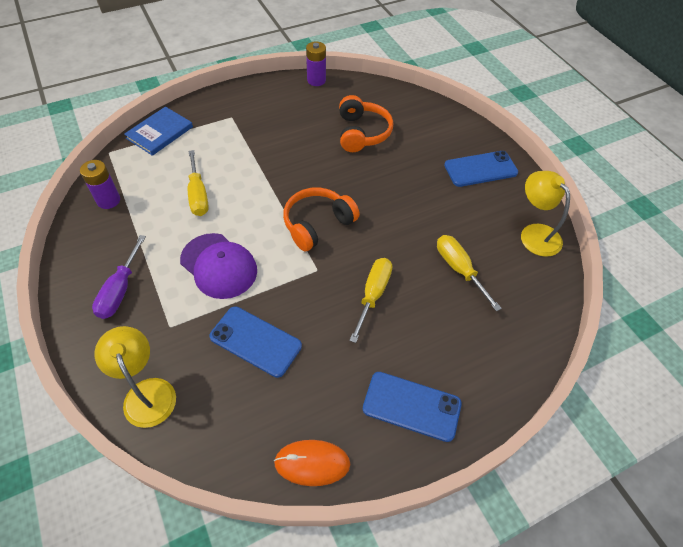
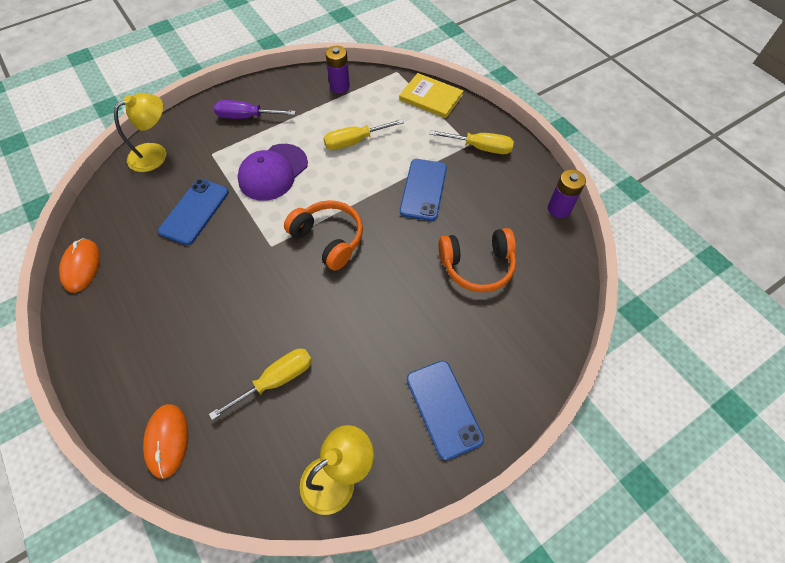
camera: 85 degrees right, 5 degrees up
blue book [124,106,193,156] -> yellow book [399,73,464,119]
yellow screwdriver [349,258,392,343] -> yellow screwdriver moved to [429,130,514,154]
blue phone [362,372,462,442] -> blue phone moved to [400,159,447,221]
none -> orange mouse [143,404,188,479]

